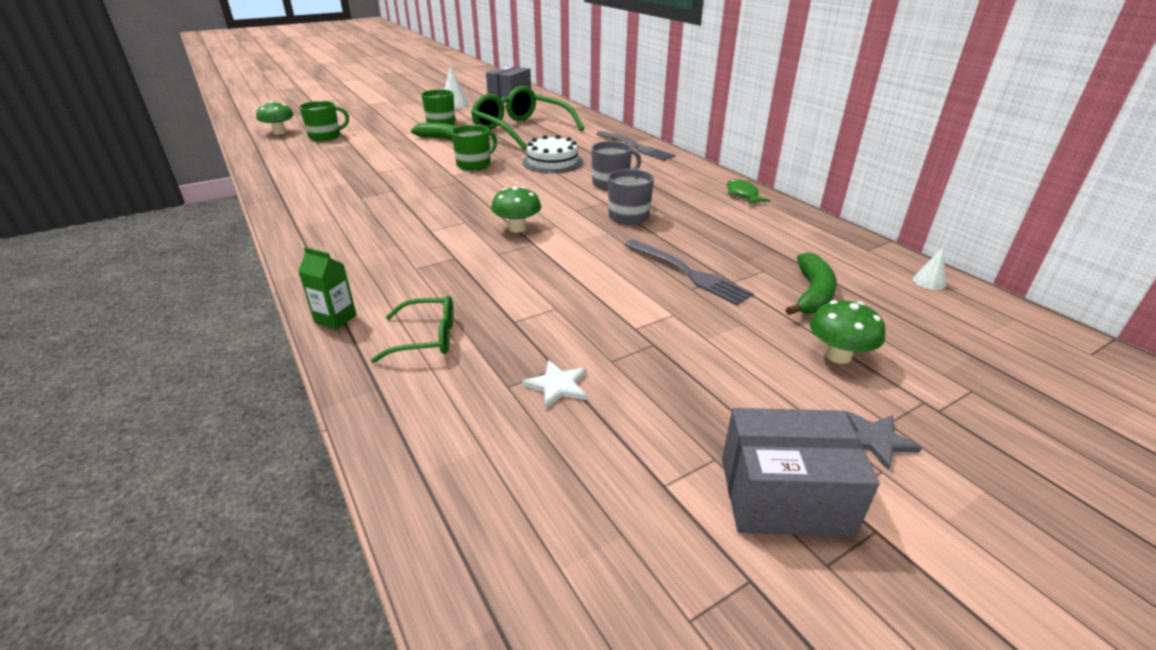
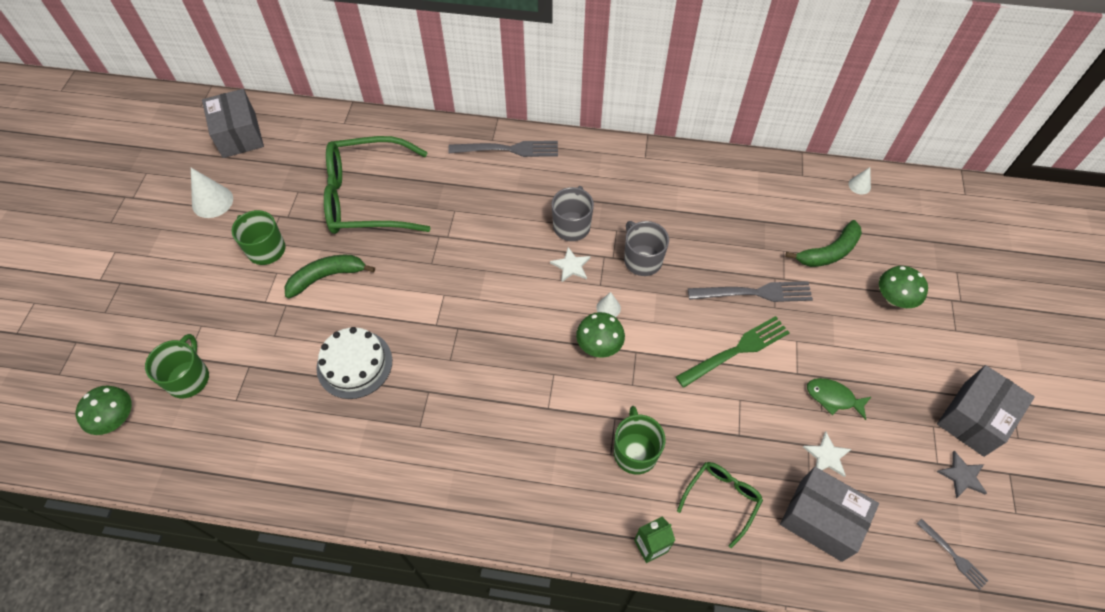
camera: 50 degrees left, 25 degrees up
green mug [451,125,497,171] -> green mug moved to [614,406,666,475]
white cake [522,135,583,173] -> white cake moved to [316,327,392,399]
green fish [727,179,771,204] -> green fish moved to [807,378,871,420]
green banana [785,252,837,315] -> green banana turned 90 degrees clockwise [785,220,862,267]
grey star [846,411,922,471] -> grey star moved to [936,451,987,498]
none -> white star [550,247,591,282]
none -> white cone [596,292,621,317]
none -> green fork [676,316,790,388]
none -> grey box [780,467,879,562]
none -> grey fork [917,519,989,590]

